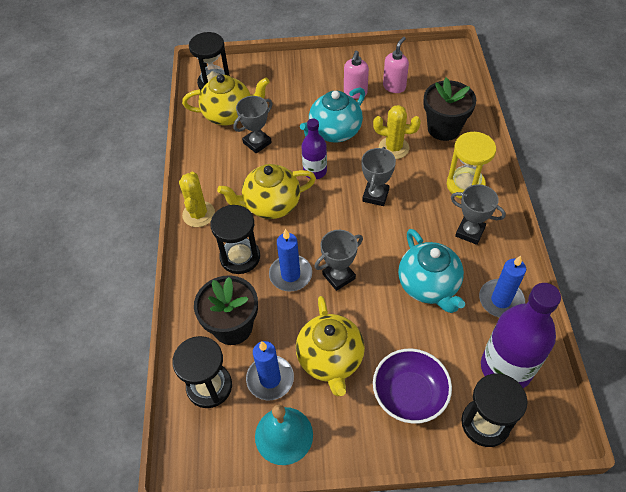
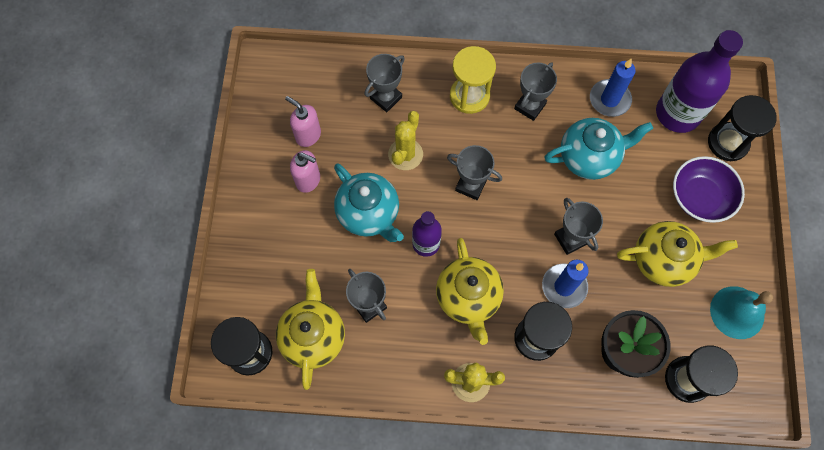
camera: 85 degrees left, 15 degrees up
blue candle [246,341,294,400] -> none
black flower pot [423,78,476,141] -> grey trophy [364,54,405,112]

